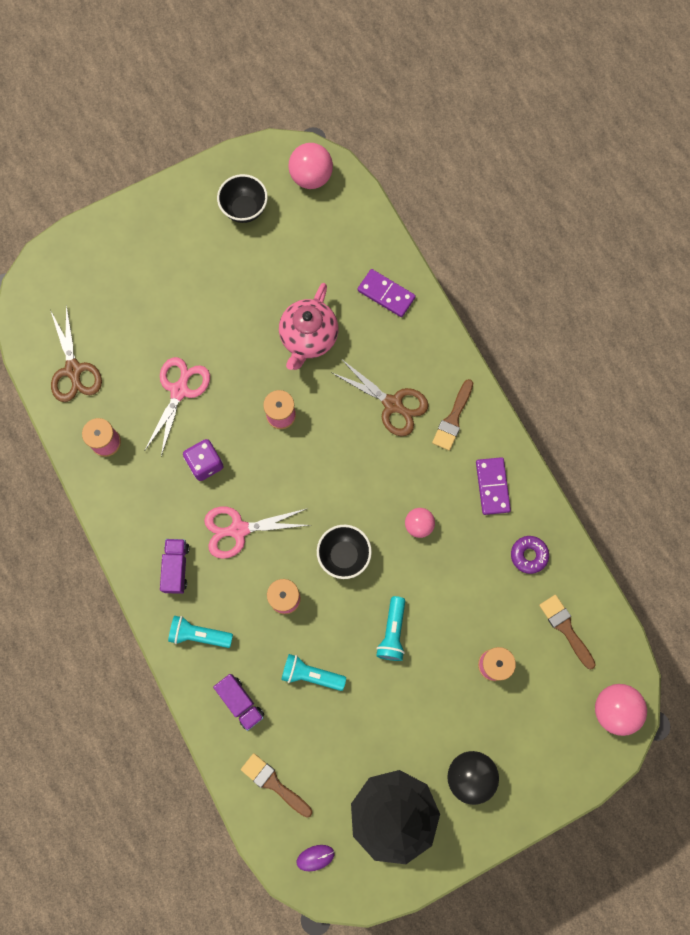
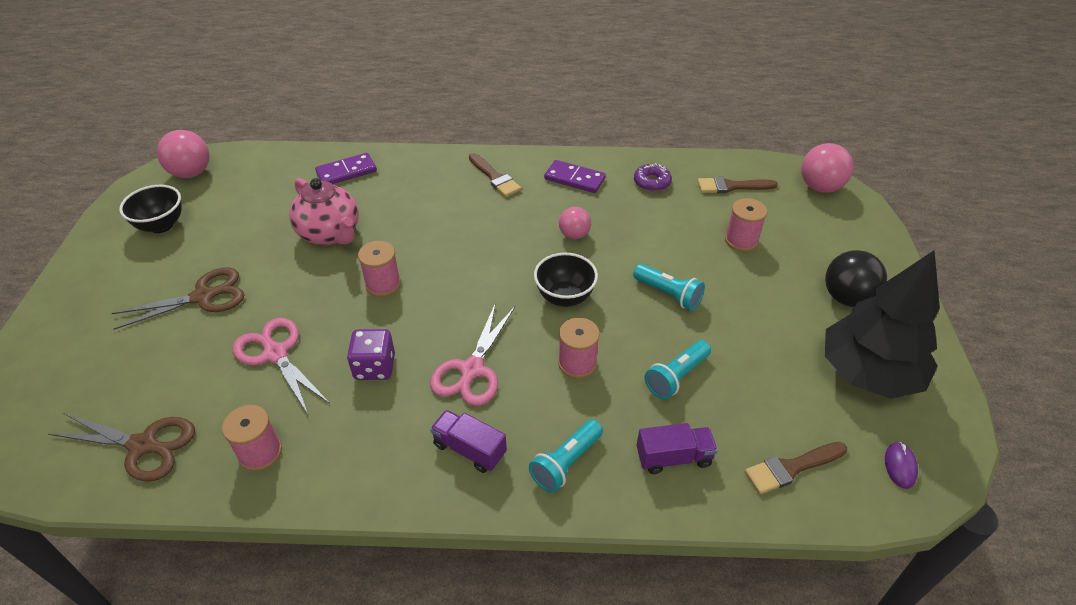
camera: 60 degrees left, 30 degrees down
brown scissors [331,359,429,436] -> brown scissors moved to [111,267,244,330]

